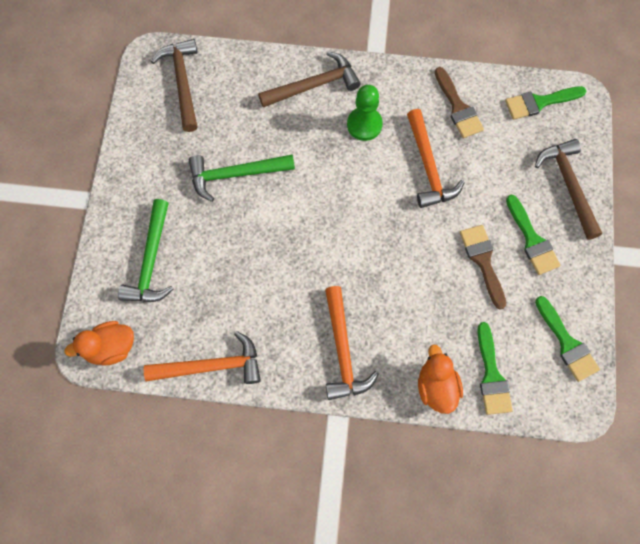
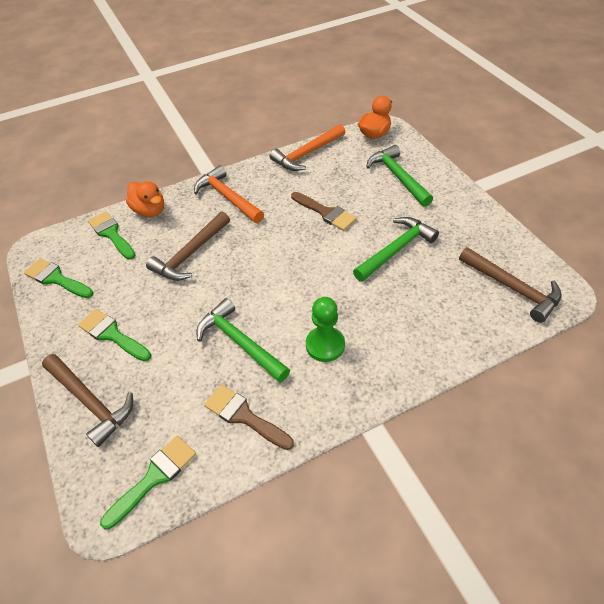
camera: 150 degrees right, 20 degrees down
brown hammer [258,52,361,108] -> brown hammer moved to [146,212,230,281]
orange hammer [407,109,465,208] -> green hammer [196,298,290,383]
brown brush [460,225,506,310] -> brown brush moved to [291,192,357,231]

